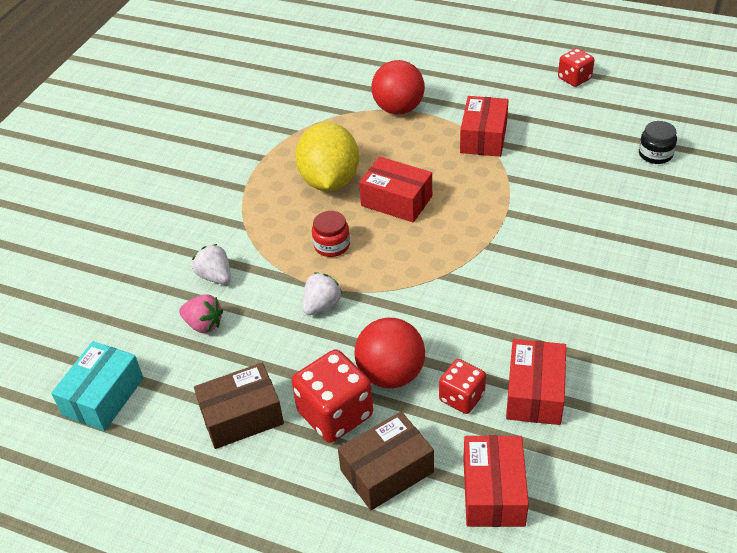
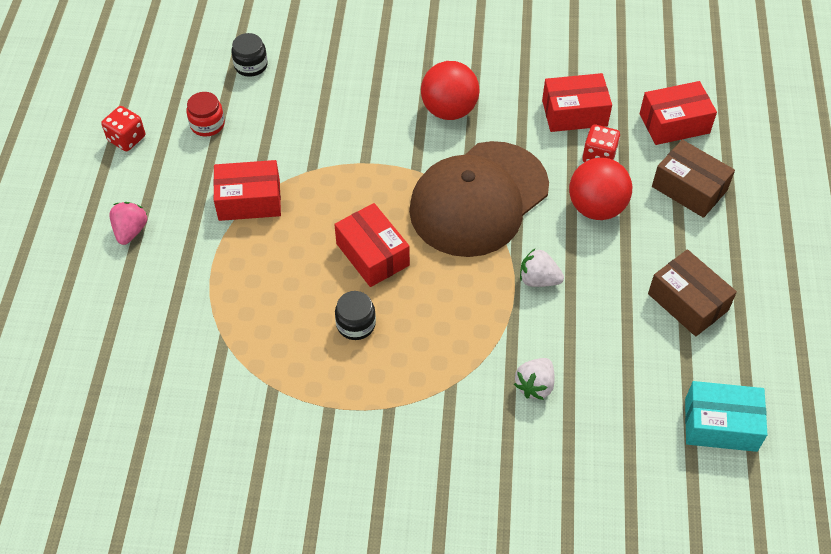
camera: 110 degrees left, 10 degrees up
pink strawberry [179,294,223,333] -> pink strawberry moved to [110,202,147,245]
red dice [292,349,373,443] -> none
yellow lemon [295,122,359,191] -> black jar [335,291,376,340]
red jar [312,211,350,257] -> red jar moved to [186,92,225,137]
red box [359,157,432,222] -> red box turned 45 degrees counterclockwise [334,203,410,287]
red ball [371,60,425,114] -> red ball moved to [421,61,479,120]
none -> brown cap [409,141,549,257]

